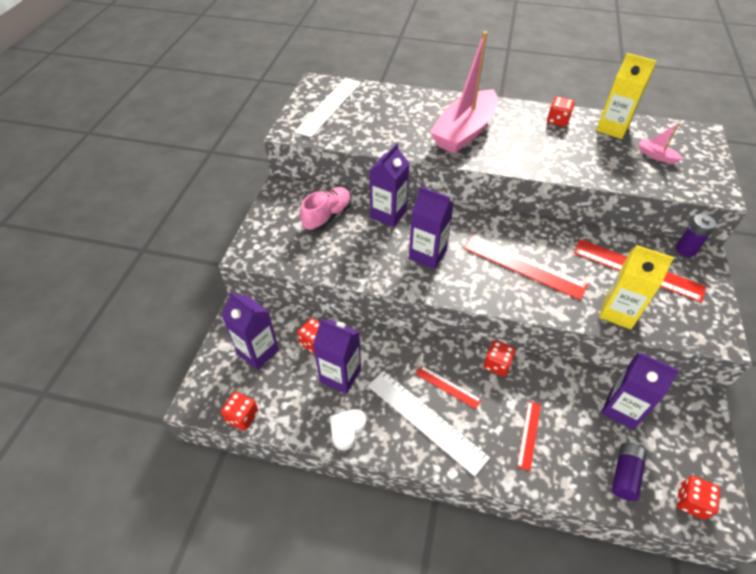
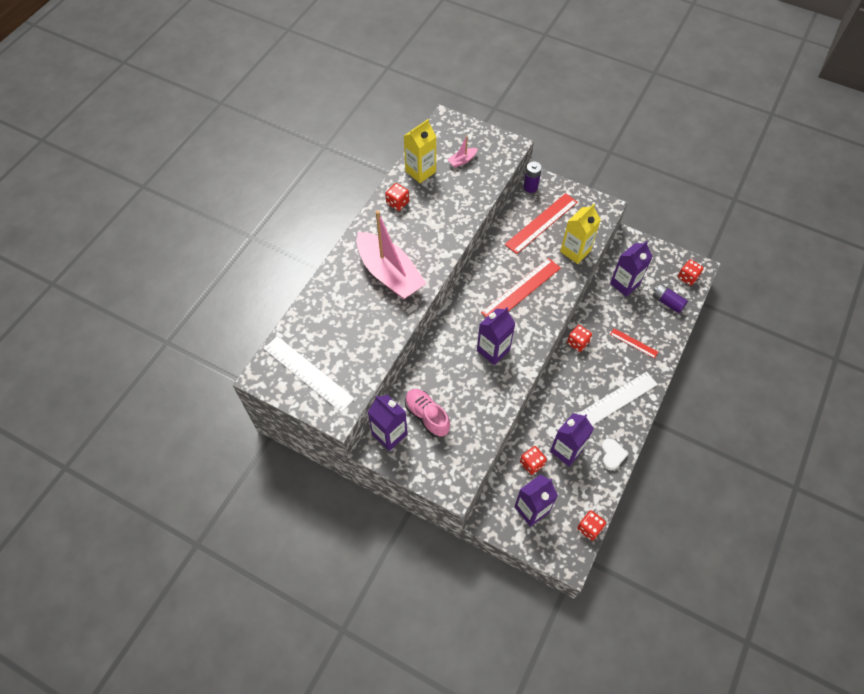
camera: 75 degrees left, 10 degrees up
white heart [330,409,366,450] -> white heart turned 135 degrees counterclockwise [601,438,628,470]
purple carton [370,143,410,227] -> purple carton moved to [368,395,407,451]
red ruler [416,366,482,409] -> none

